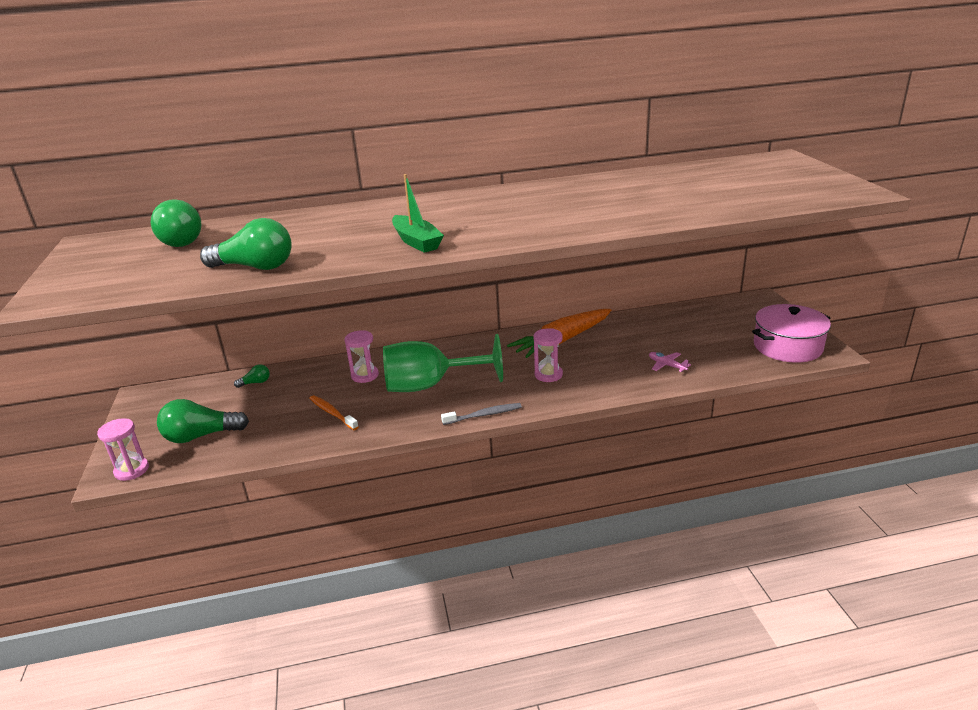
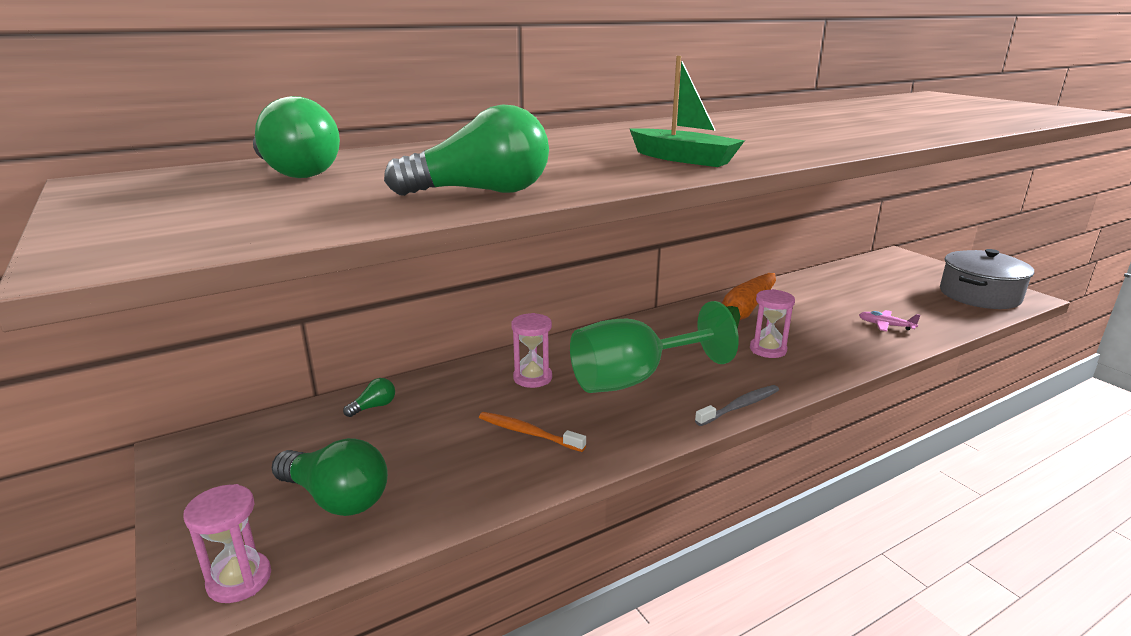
camera: 20 degrees left, 5 degrees down
green light bulb [157,399,249,443] -> green light bulb turned 120 degrees counterclockwise [272,438,388,516]
pink pot [752,304,831,363] -> grey pot [940,249,1034,309]

